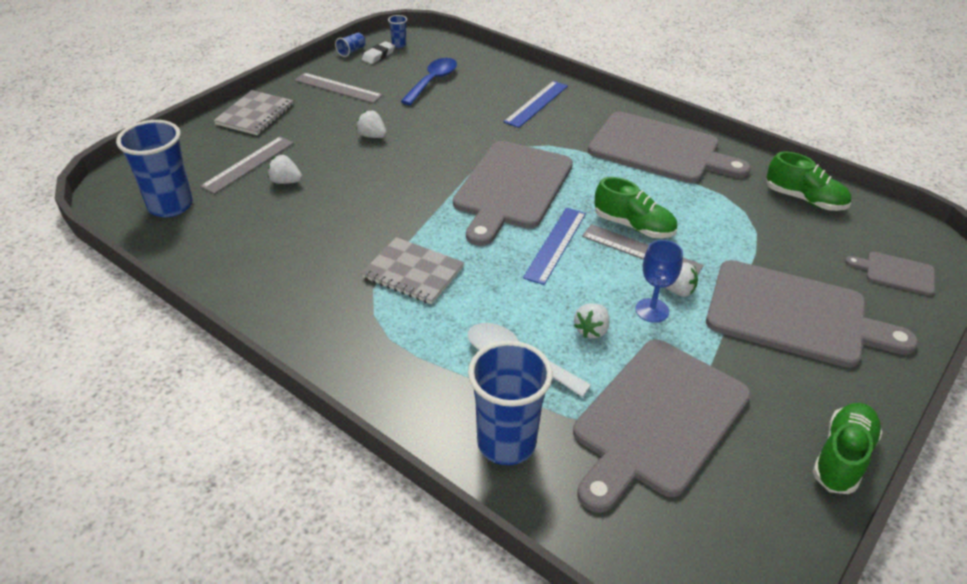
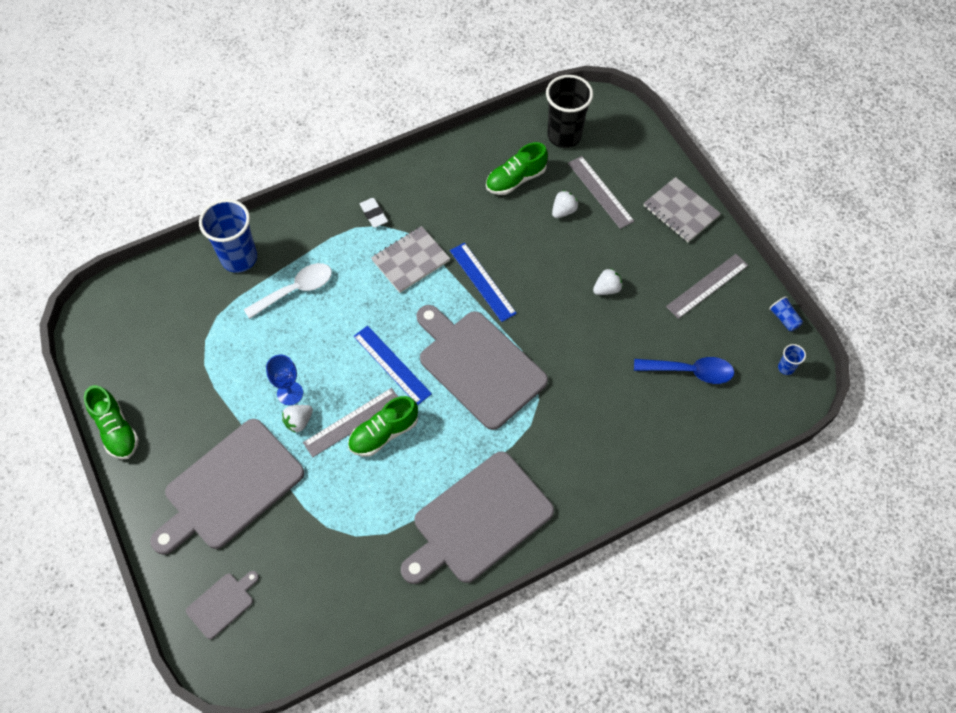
camera: 115 degrees right, 20 degrees up
blue cup [116,120,193,217] -> black cup [546,75,593,148]
white eraser [362,41,395,64] -> white eraser moved to [360,198,388,227]
blue spoon [401,58,457,105] -> blue spoon turned 45 degrees counterclockwise [634,357,735,384]
blue ruler [504,81,568,128] -> blue ruler moved to [450,243,517,322]
grey cutting board [573,340,751,513] -> none
white strawberry [574,303,610,338] -> none
green shoe [766,152,851,211] -> green shoe moved to [486,142,548,195]

